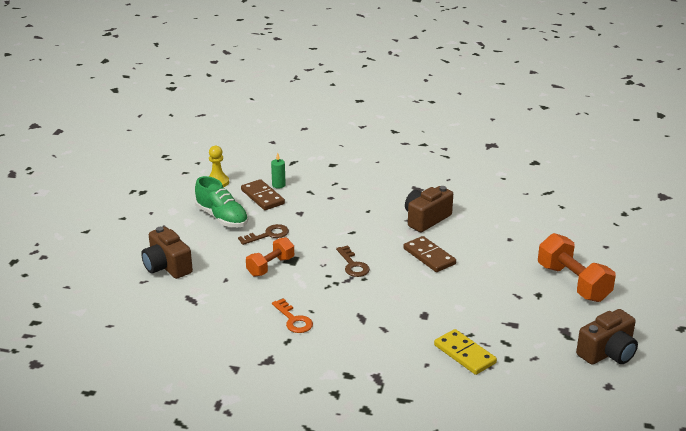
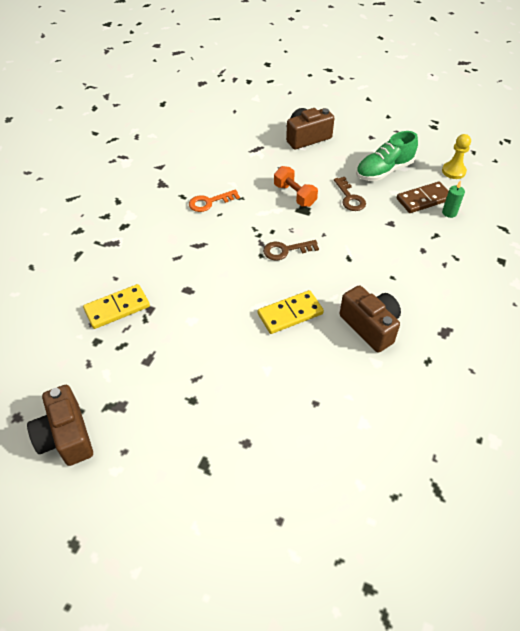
camera: 100 degrees right, 20 degrees up
brown domino [403,236,456,272] -> yellow domino [258,290,324,334]
orange dumbbell [538,233,616,302] -> none

